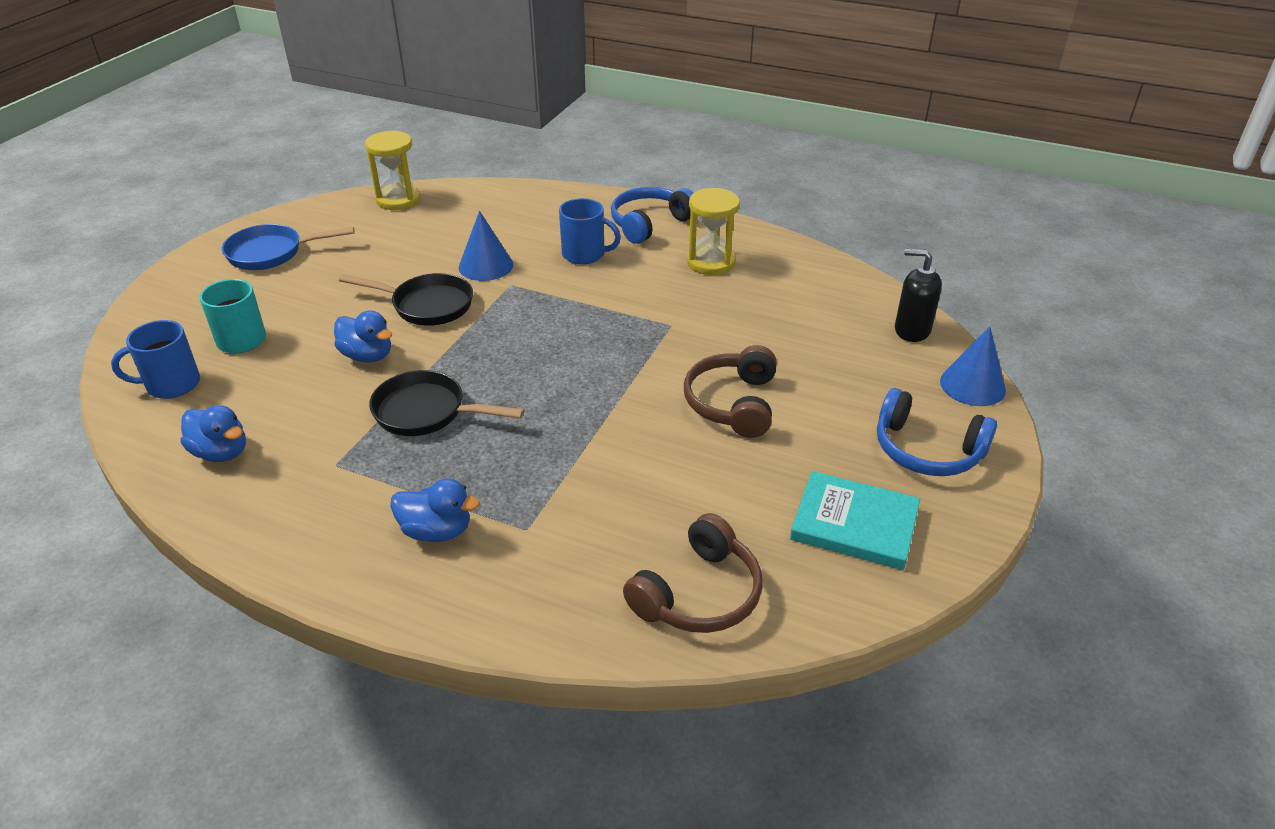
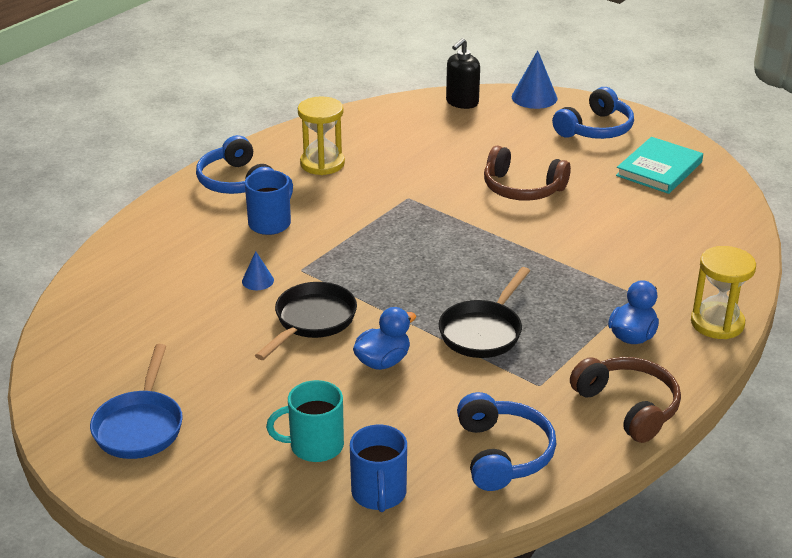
camera: 75 degrees left, 5 degrees down
blue duck [181,405,246,462] -> blue headphones [457,392,556,491]
yellow hourglass [365,130,421,210] -> yellow hourglass moved to [691,246,756,339]
blue cone [459,211,513,281] -> blue cone [242,251,274,290], size x0.56
brown headphones [623,513,763,633] -> brown headphones moved to [570,357,681,443]

